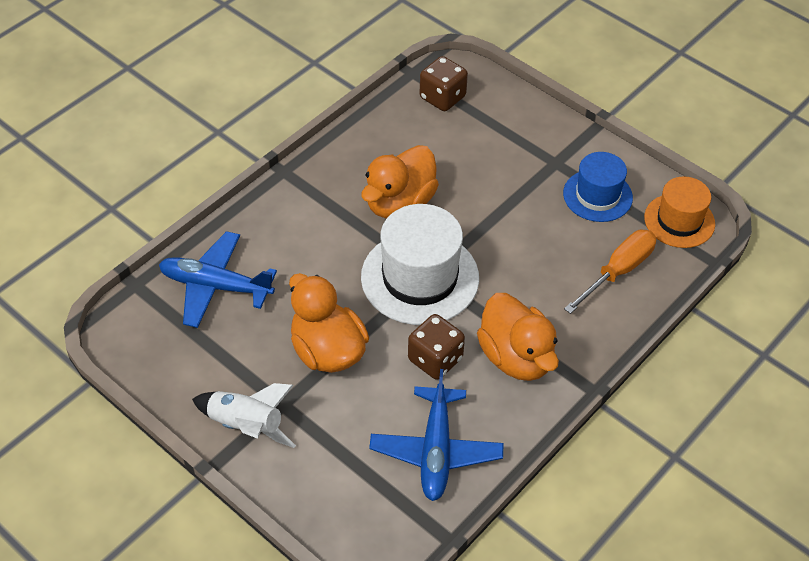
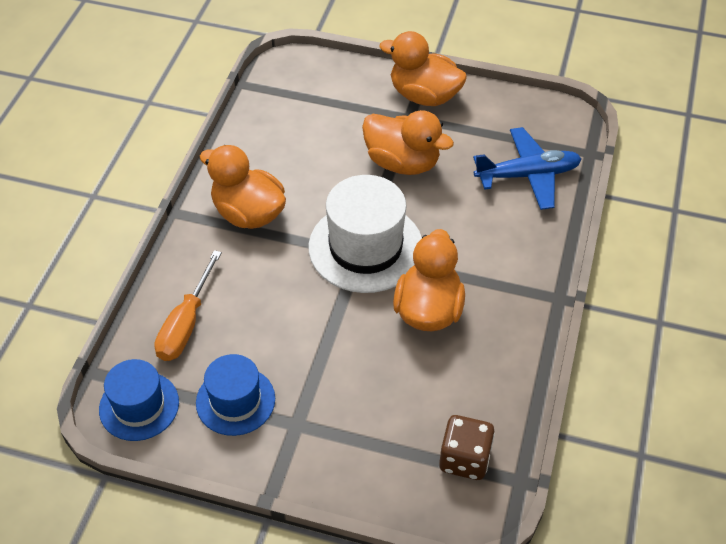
camera: 155 degrees right, 0 degrees up
white rocket [192,383,296,448] -> orange duck [379,31,467,106]
blue plane [369,369,504,501] -> none
brown dice [408,314,465,380] -> none
orange hat [644,177,715,248] -> blue hat [99,359,179,441]

